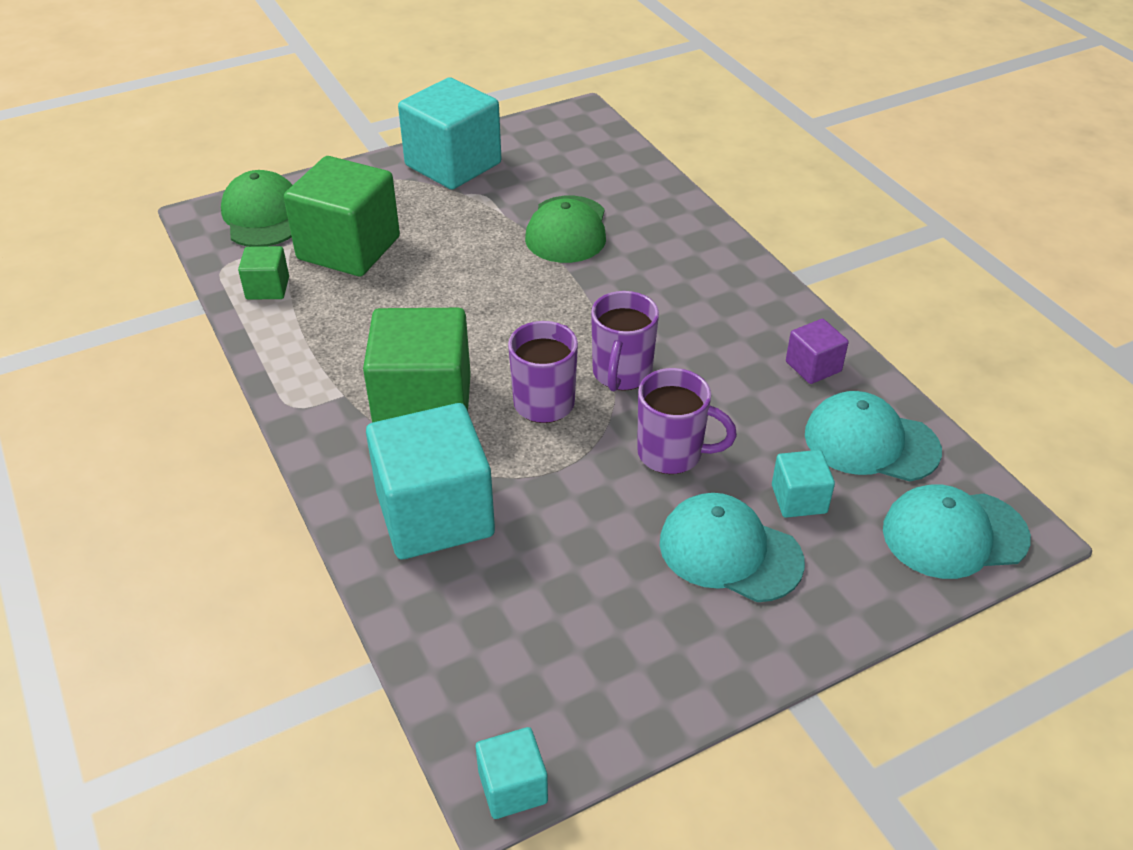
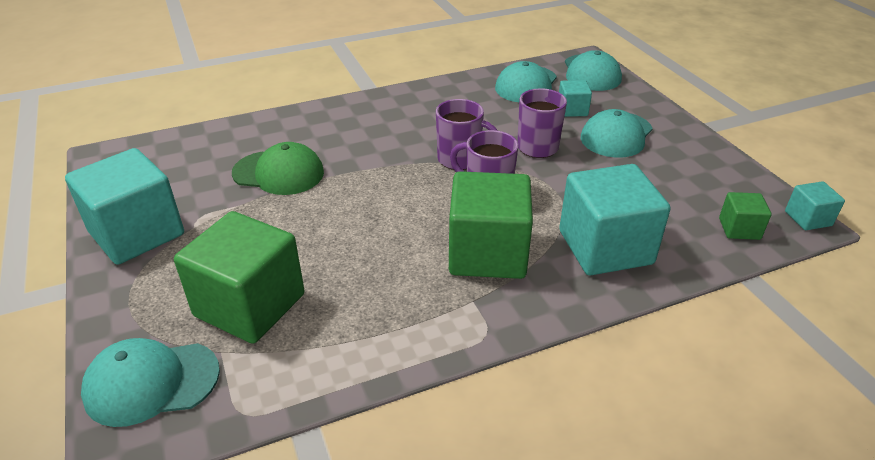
camera: 85 degrees left, 5 degrees down
green cap [221,170,292,247] -> turquoise cap [81,338,220,427]
green cube [238,246,289,300] -> green cube moved to [719,192,771,240]
purple cube [786,319,849,384] -> none

